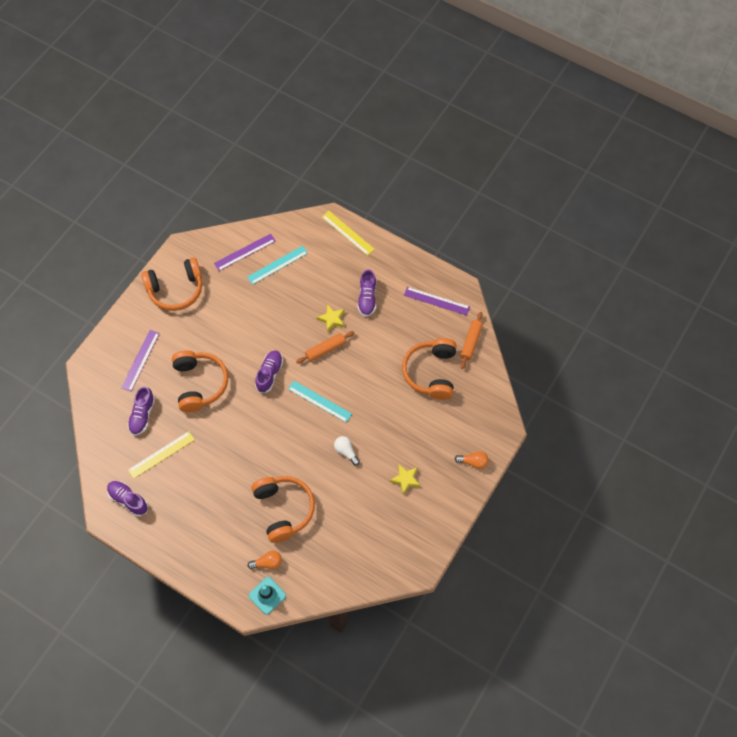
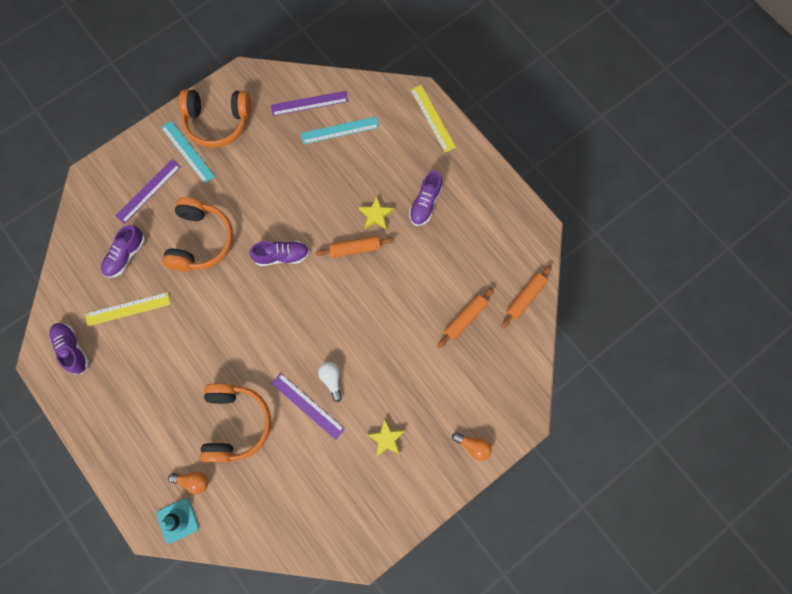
camera: 20 degrees right, 10 degrees up
purple shoe [255,350,283,393] -> purple shoe turned 45 degrees clockwise [249,241,309,266]
turquoise ruler [288,381,352,423] -> turquoise ruler moved to [161,121,215,184]
orange headphones [402,338,457,400] -> orange rolling pin [438,288,494,348]
purple ruler [404,287,470,316] -> purple ruler moved to [271,373,345,440]

